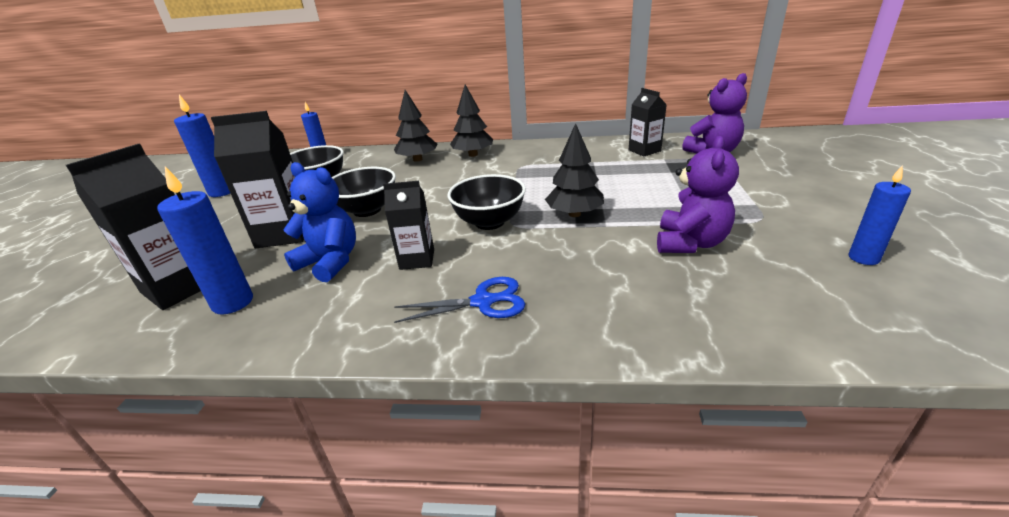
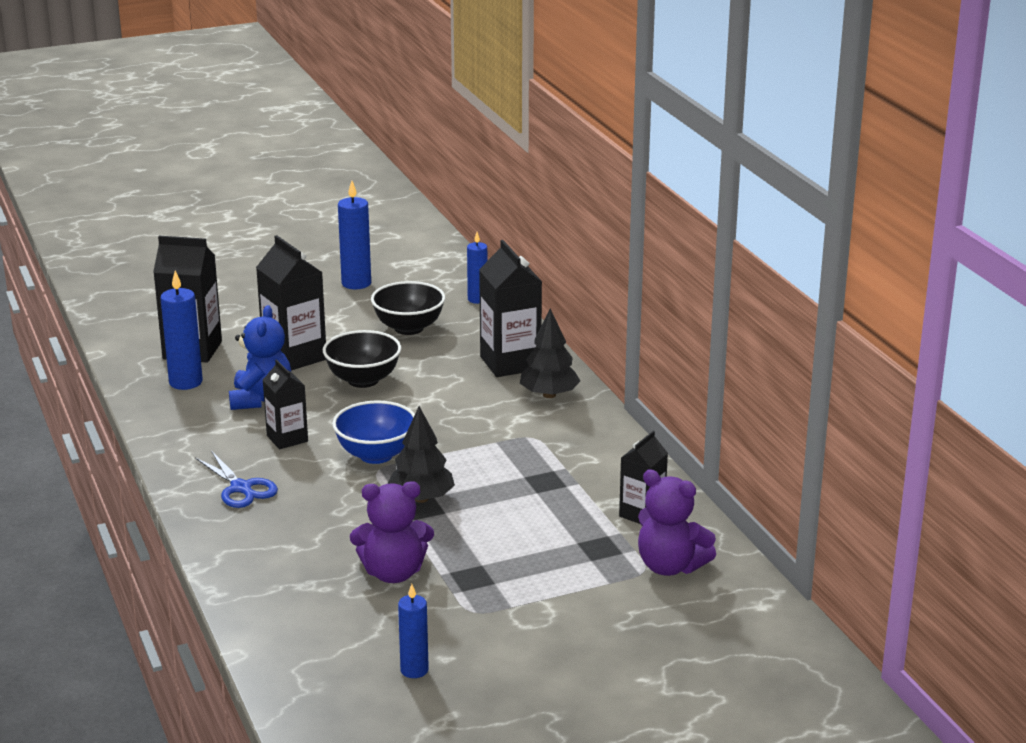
camera: 60 degrees right, 5 degrees down
black tree [394,90,437,162] -> black carton [479,240,542,377]
black bowl [447,174,526,230] -> blue bowl [332,401,415,464]

